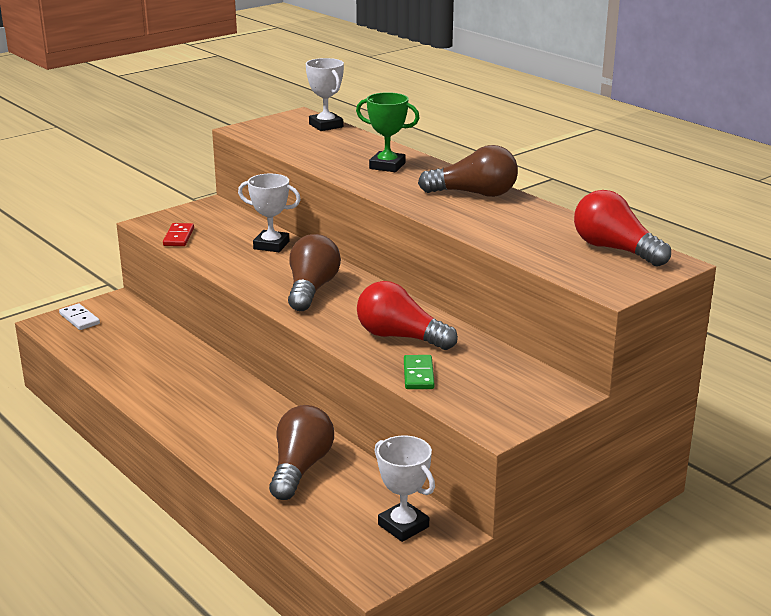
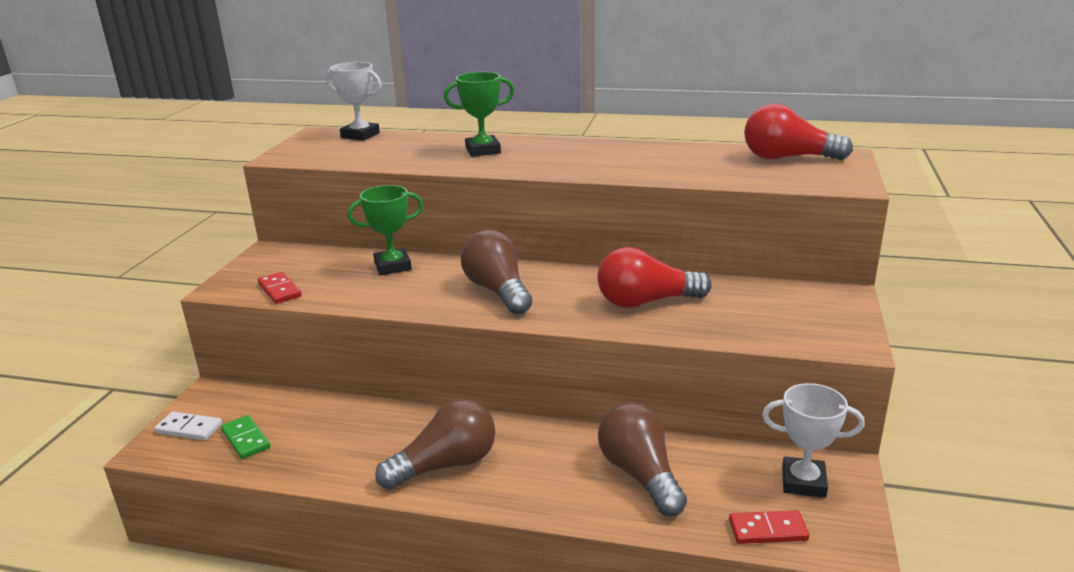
camera: 35 degrees left, 0 degrees up
white trophy [238,174,301,252] -> green trophy [347,185,423,275]
green domino [404,355,435,389] -> green domino moved to [221,415,270,459]
brown light bulb [418,145,518,197] -> brown light bulb moved to [375,399,495,490]
none -> red domino [729,510,809,544]

